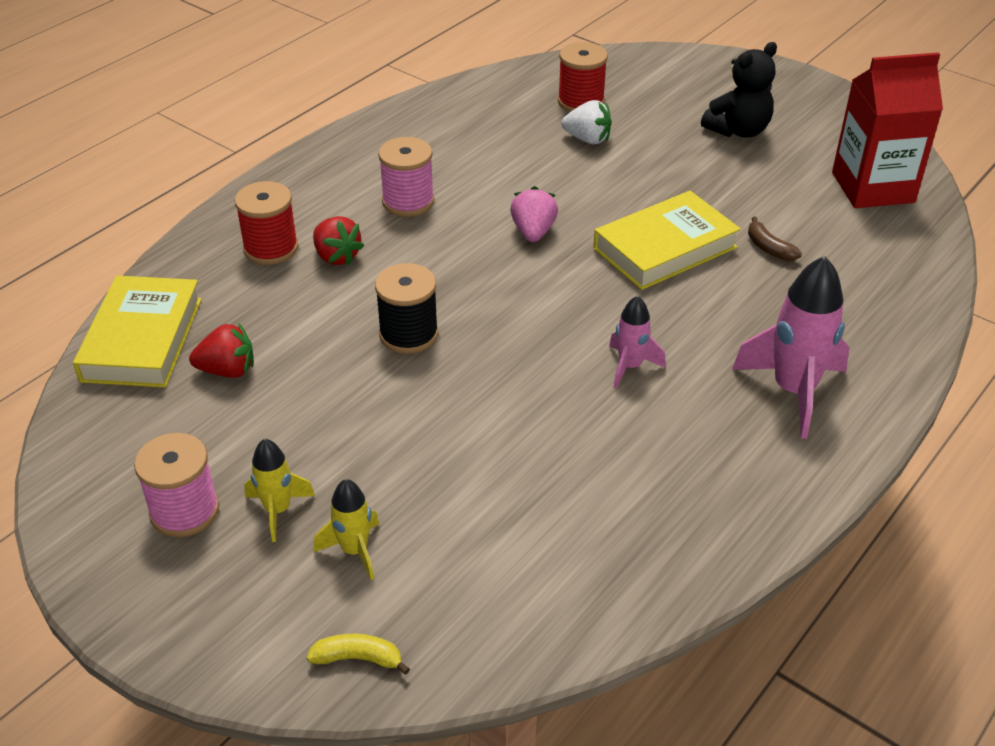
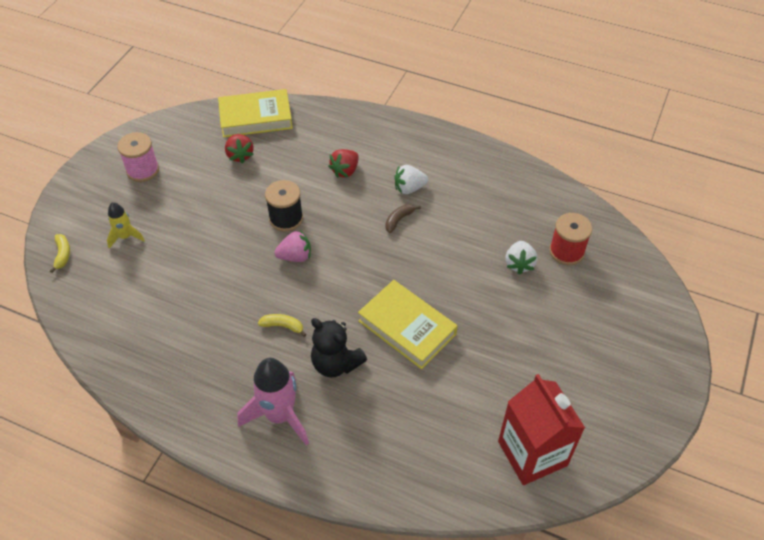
camera: 75 degrees right, 10 degrees up
red spool [234,181,298,265] -> none
yellow rocket [244,439,315,542] -> none
pink spool [378,137,434,217] -> white strawberry [394,165,428,194]
pink strawberry [510,186,558,242] -> pink strawberry moved to [274,230,311,262]
pink rocket [609,296,666,389] -> yellow banana [258,314,306,337]
black teddy bear [701,42,777,138] -> black teddy bear moved to [311,318,367,377]
brown banana [748,216,802,261] -> brown banana moved to [385,204,421,233]

